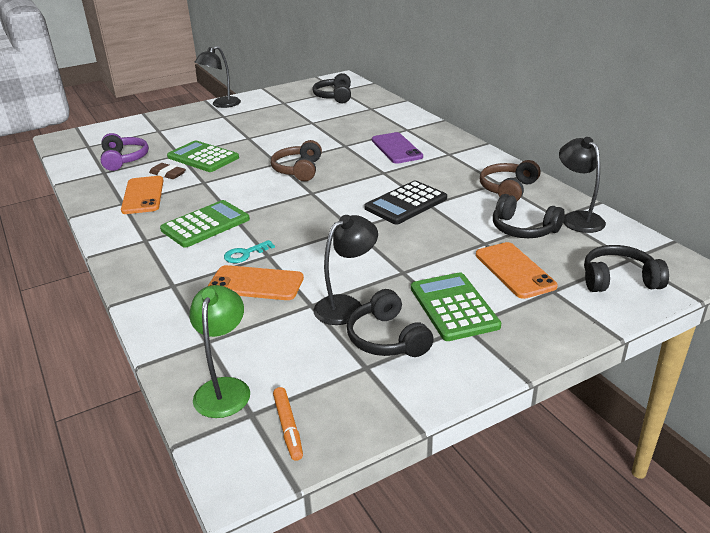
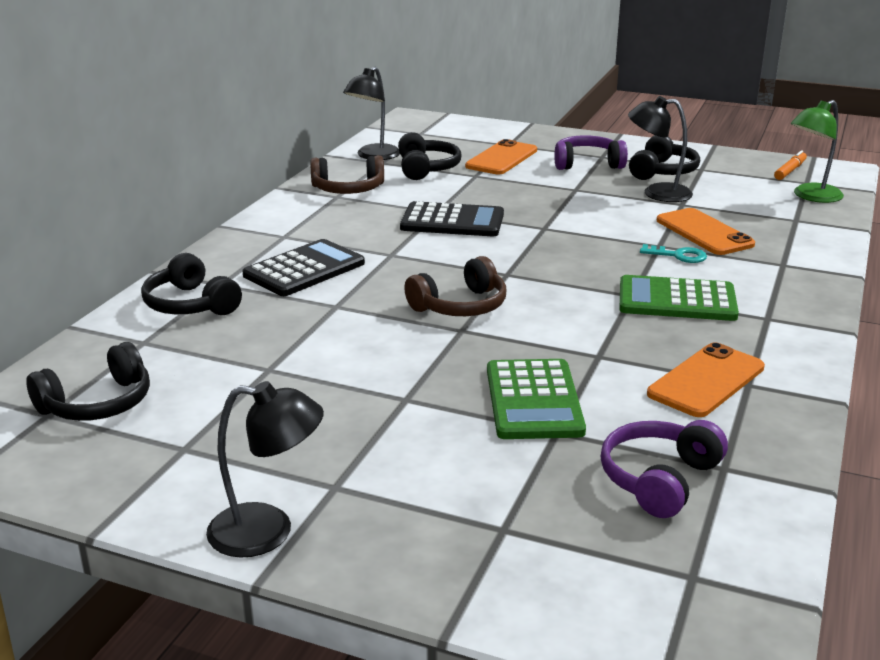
camera: 130 degrees left, 5 degrees down
brown eraser [149,163,186,179] -> none
purple phone [372,132,423,164] -> black calculator [242,239,365,296]
green calculator [411,272,501,341] -> purple headphones [554,135,628,170]
black headphones [584,245,669,292] -> black headphones moved to [141,253,242,315]

